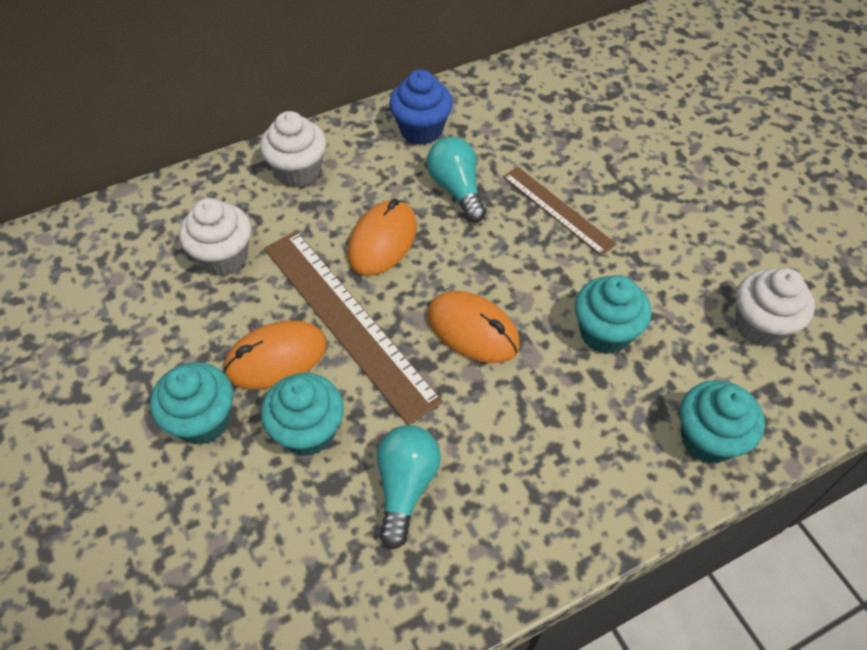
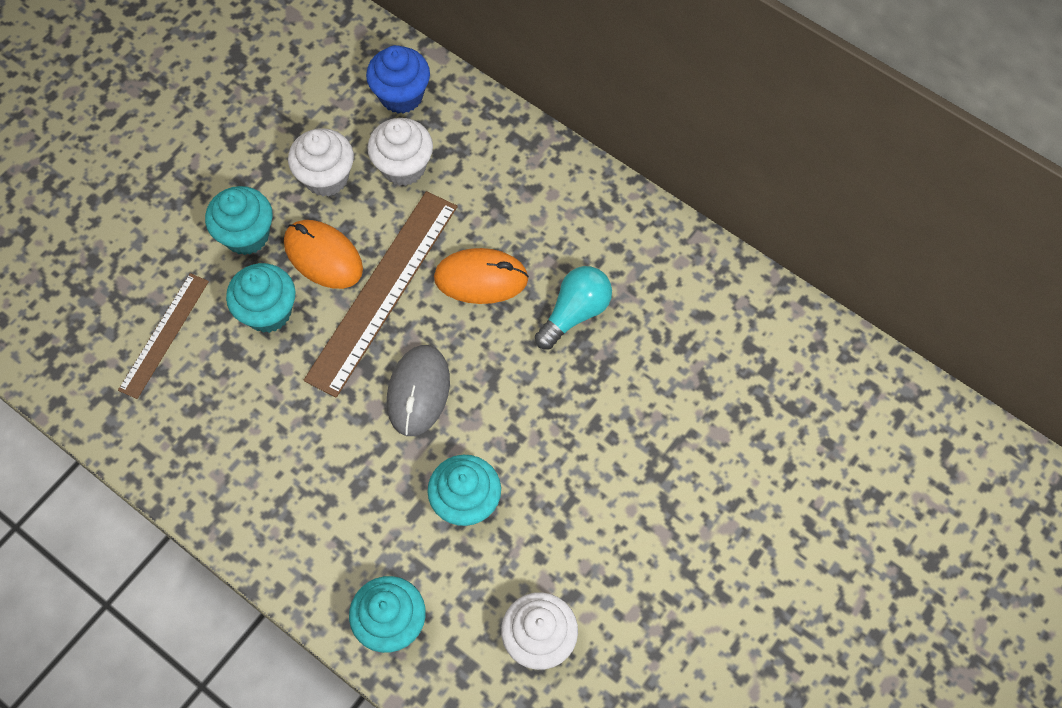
camera: 65 degrees right, 10 degrees up
white cupcake [260,111,326,188] -> white cupcake moved to [288,128,354,196]
turquoise light bulb [377,425,441,549] -> none
blue cupcake [389,69,453,145] -> blue cupcake moved to [366,45,430,114]
orange mouse [427,291,520,363] -> grey mouse [387,345,450,436]
brown ruler [503,167,616,256] -> brown ruler moved to [118,273,209,399]

